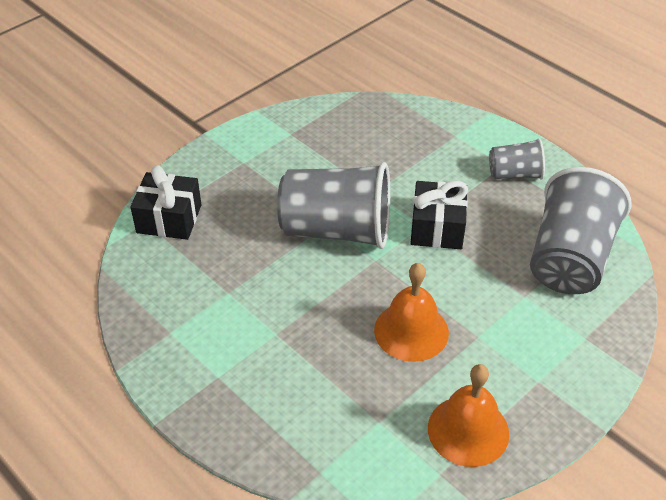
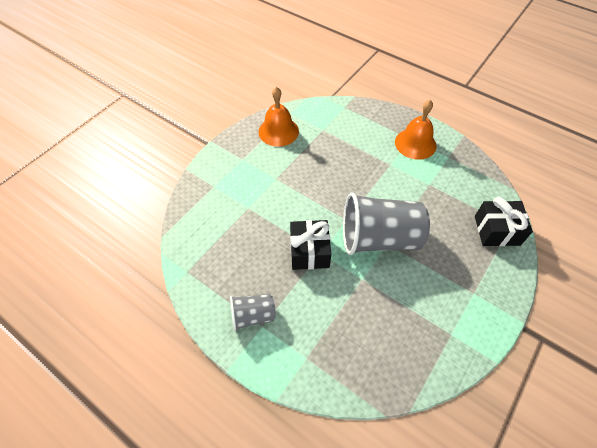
camera: 170 degrees right, 10 degrees up
orange bell [374,263,449,362] -> orange bell moved to [395,100,436,160]
grey cup [530,167,631,294] -> none

